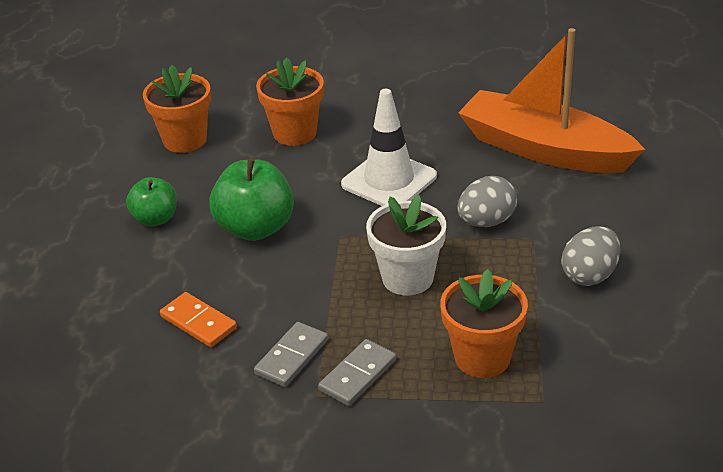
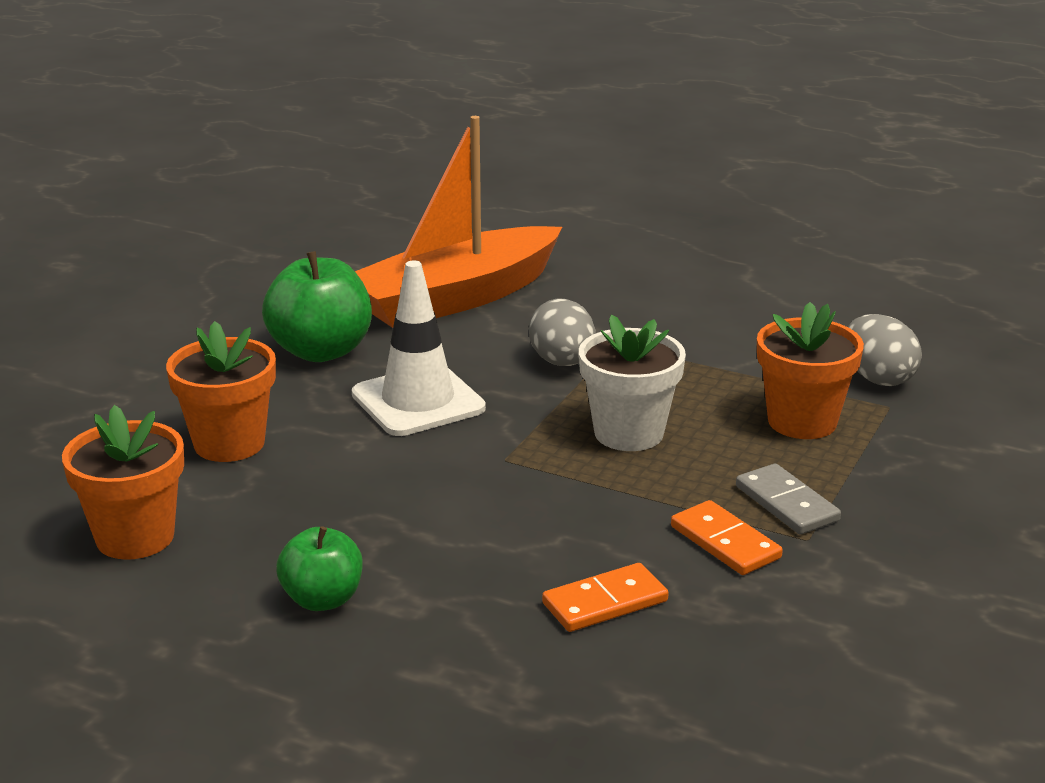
camera: 70 degrees left, 10 degrees down
green apple [209,159,294,241] -> green apple moved to [262,251,372,362]
grey domino [254,322,328,387] -> orange domino [671,500,783,575]
grey egg [562,226,620,286] -> grey egg moved to [848,314,922,386]

